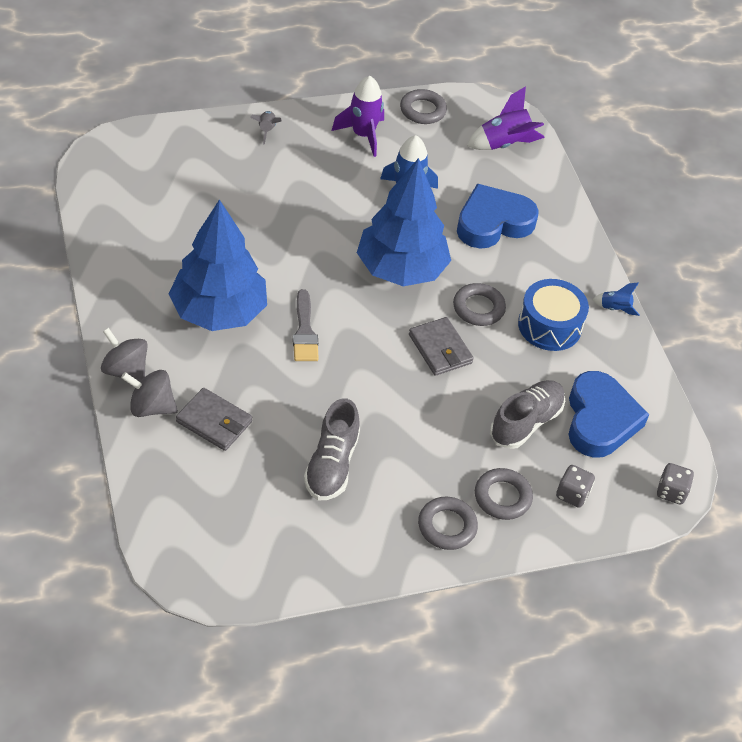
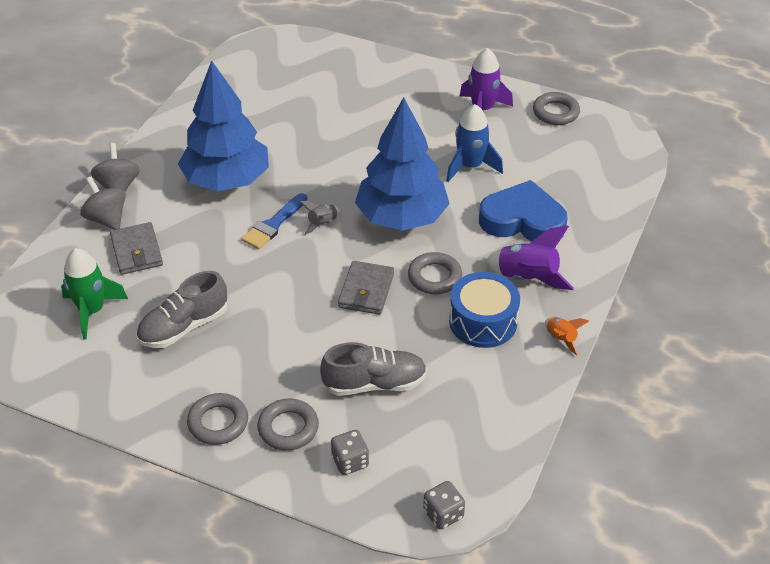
camera: 45 degrees right, 5 degrees down
grey rocket [250,111,282,145] -> grey rocket moved to [300,201,340,235]
grey brush [293,289,319,361] -> blue brush [242,193,307,249]
purple rocket [467,86,545,150] -> purple rocket moved to [485,225,574,290]
blue heart [568,371,649,458] -> none
blue rocket [592,282,640,316] -> orange rocket [545,317,589,356]
none -> green rocket [61,248,128,340]

